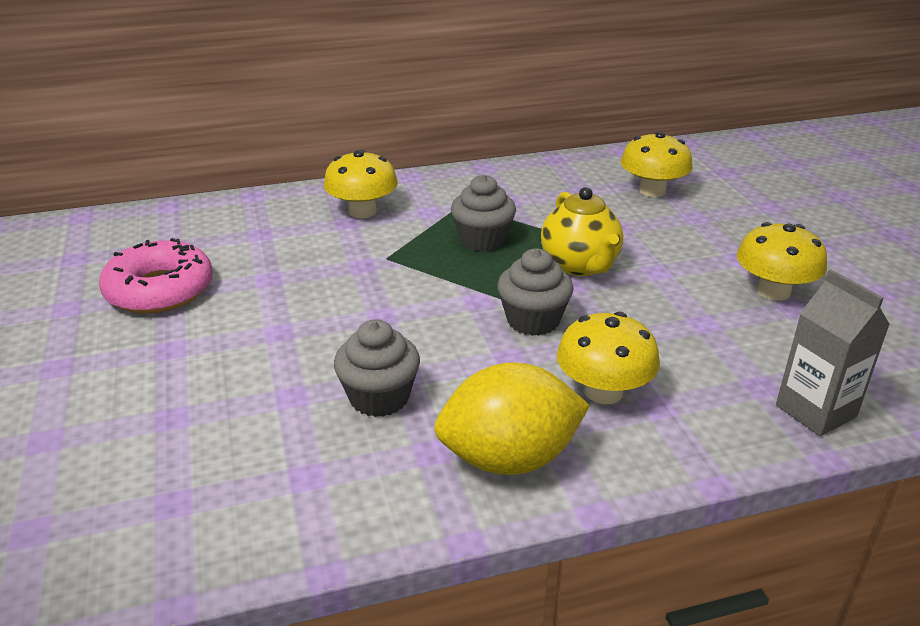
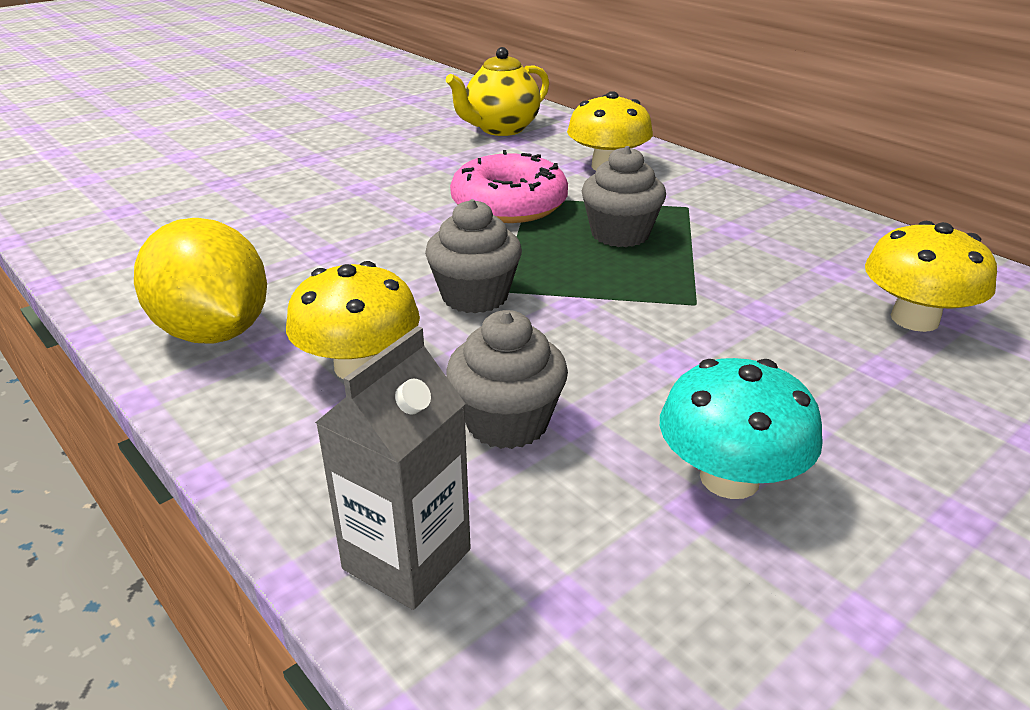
camera: 65 degrees right, 0 degrees up
pink donut [99,238,213,314] -> pink donut moved to [450,150,568,223]
grey cupcake [334,319,420,417] -> grey cupcake moved to [447,310,568,449]
yellow teapot [541,187,623,276] -> yellow teapot moved to [446,47,549,136]
yellow mushroom [737,222,827,300] -> turquoise mushroom [660,358,823,499]

